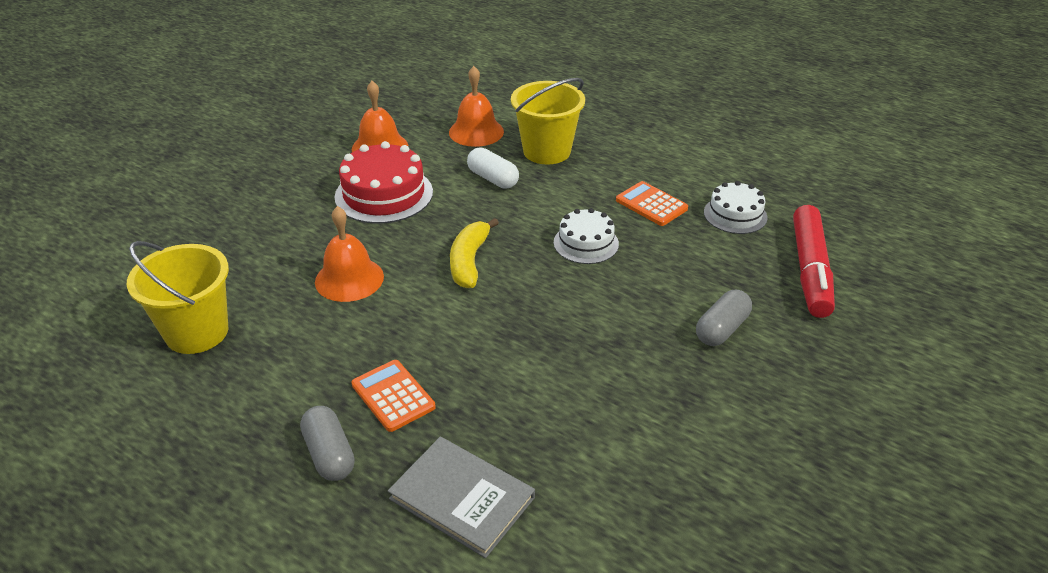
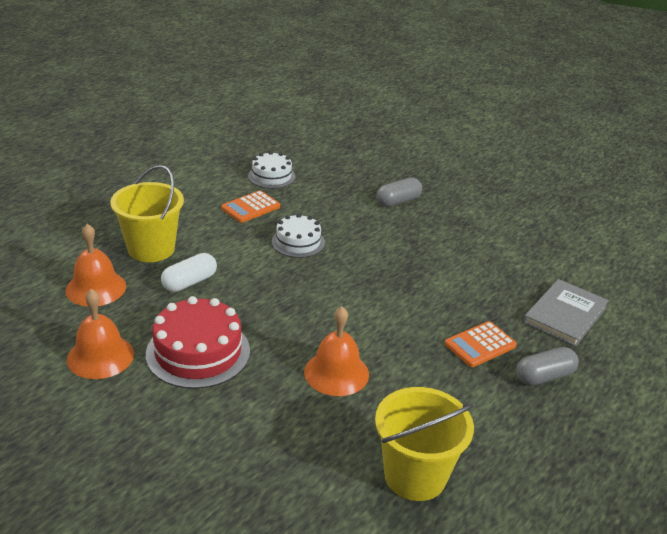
camera: 90 degrees left, 5 degrees down
yellow banana [450,218,499,288] -> none
grey capsule [696,290,752,346] -> grey capsule turned 75 degrees counterclockwise [376,178,422,207]
red marker [793,205,835,318] -> none

